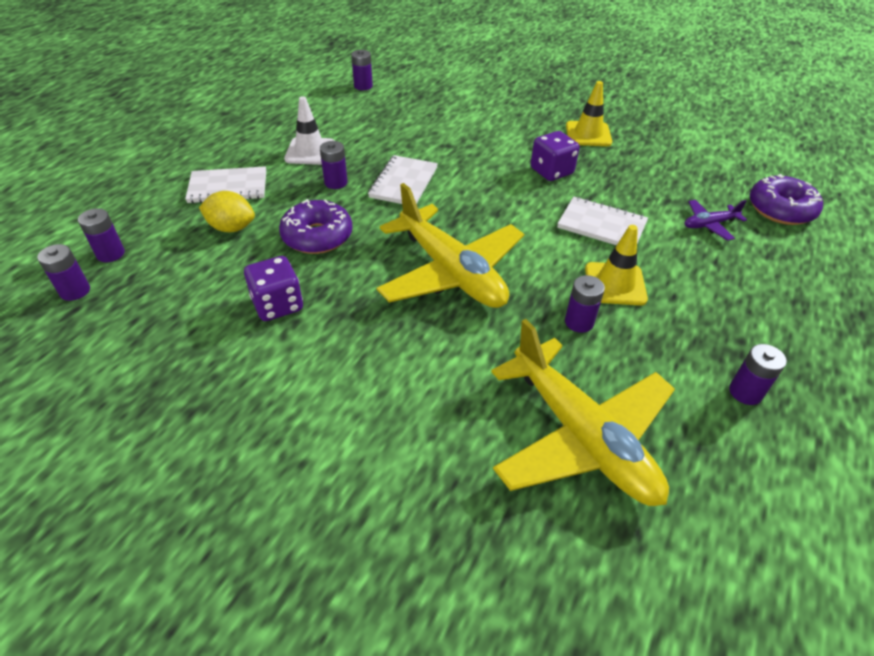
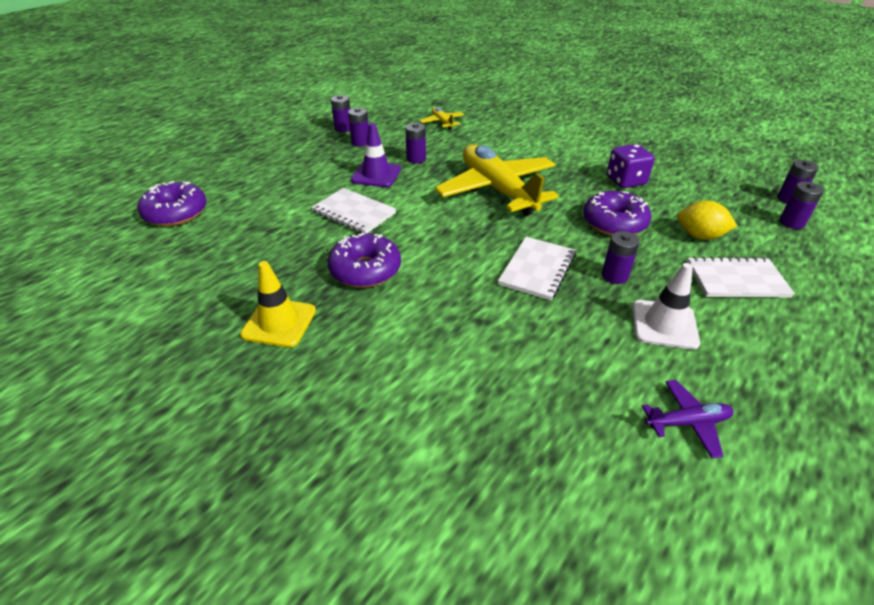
camera: 170 degrees left, 5 degrees down
purple battery [351,50,373,90] -> purple battery moved to [348,108,369,147]
yellow plane [491,319,675,506] -> yellow plane [420,107,464,130], size x0.43
purple dice [531,131,580,181] -> purple donut [328,232,401,288]
yellow traffic cone [585,225,648,306] -> purple traffic cone [351,123,401,187]
purple plane [685,200,747,241] -> purple plane moved to [642,380,734,459]

